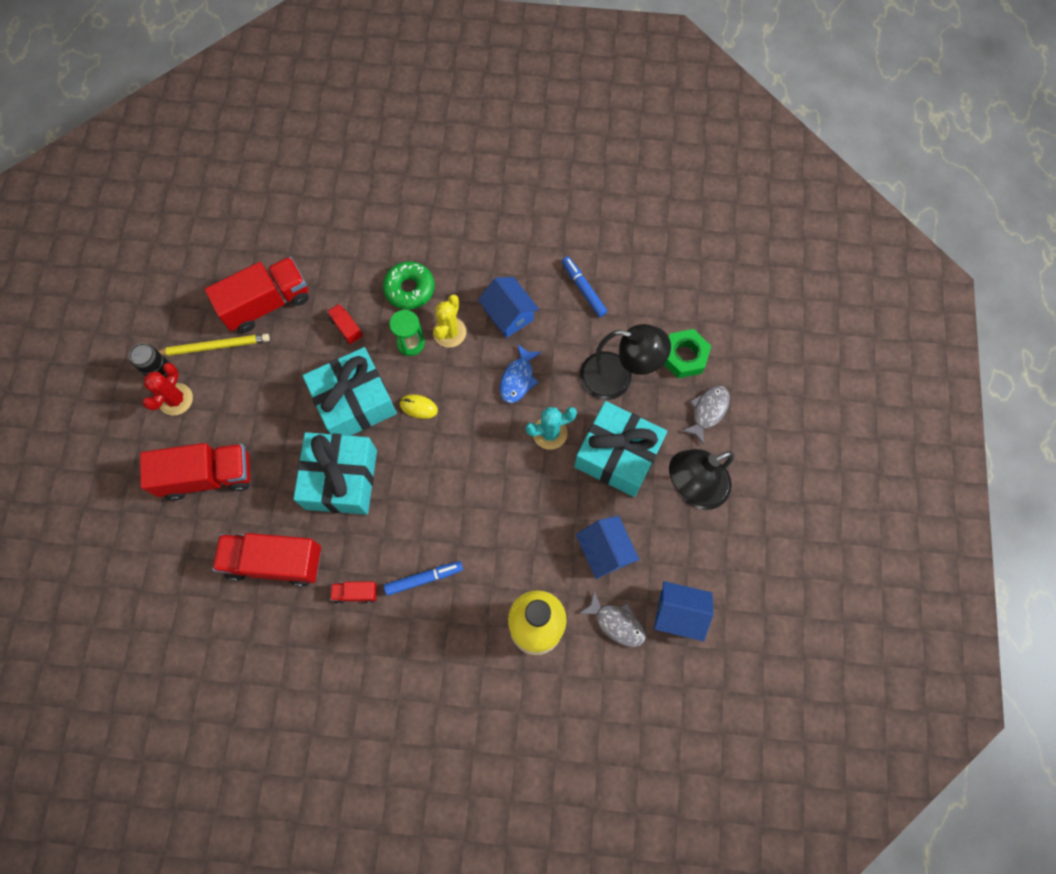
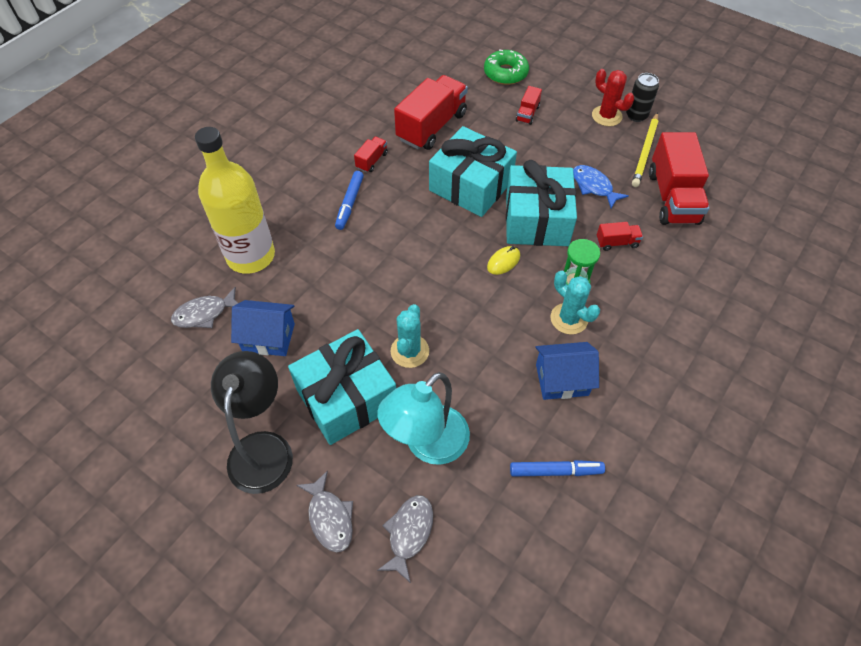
camera: 120 degrees right, 15 degrees down
red truck [140,443,250,501] -> red truck [516,86,542,125], size x0.45
green donut [383,261,434,310] -> green donut moved to [484,49,529,85]
yellow cactus [433,294,466,348] -> turquoise cactus [550,271,600,335]
blue fish [500,344,542,403] -> blue fish moved to [573,165,629,208]
black lamp [580,324,671,400] -> turquoise lamp [377,372,470,465]
blue house [654,581,713,641] -> none
green nut [664,329,711,378] -> grey fish [377,495,433,583]

